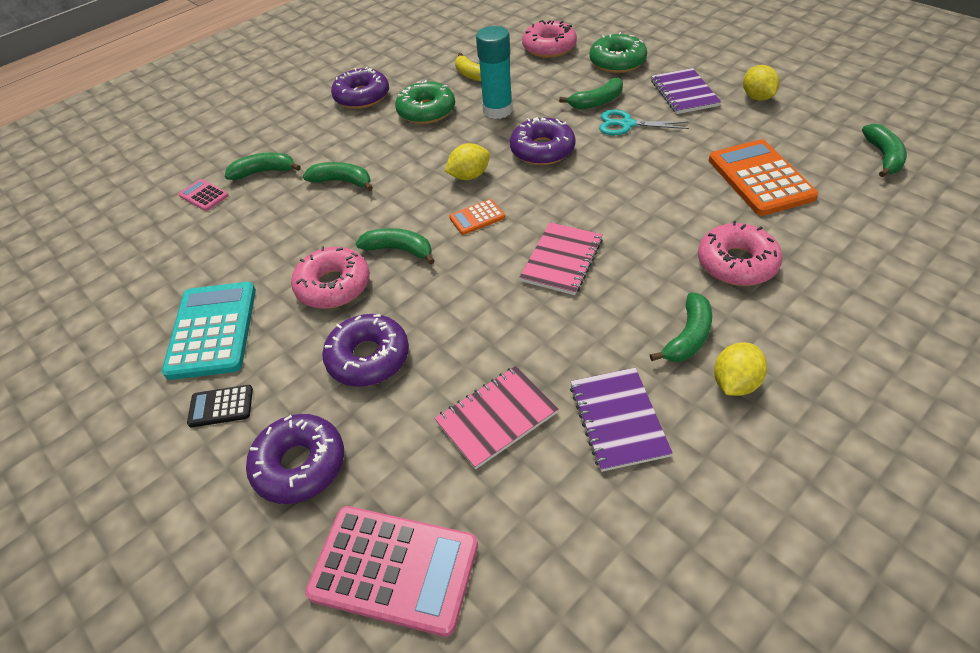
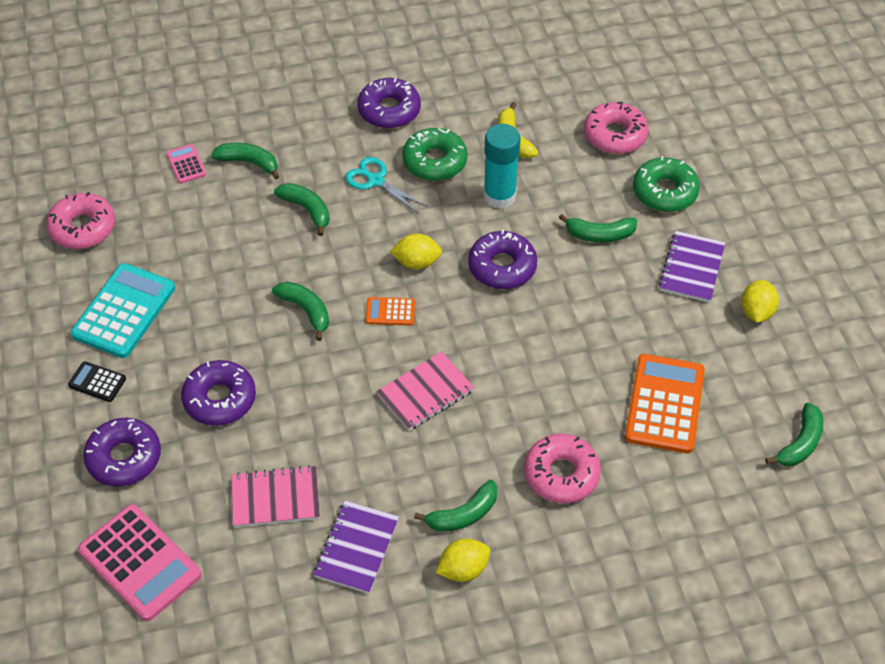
camera: 25 degrees right, 5 degrees up
pink donut [291,246,370,309] -> pink donut moved to [46,192,115,249]
turquoise scissors [599,110,689,135] -> turquoise scissors moved to [345,157,427,213]

